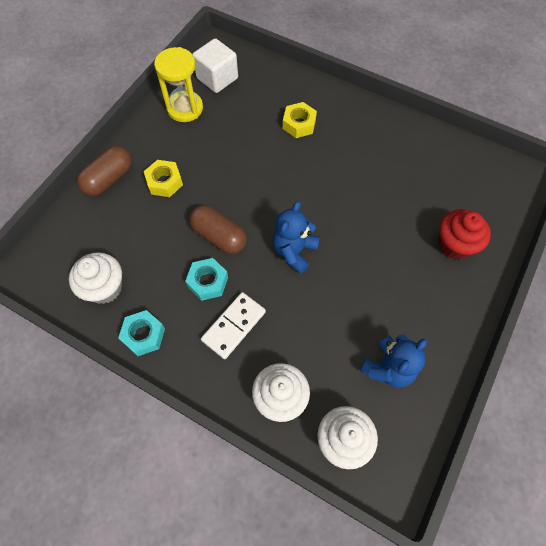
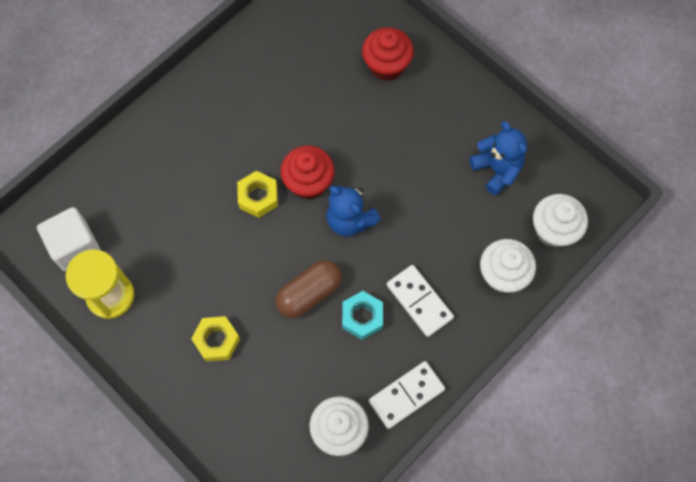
camera: 75 degrees left, 5 degrees up
brown capsule [77,146,132,196] -> none
turquoise nut [118,310,165,356] -> white domino [369,361,445,429]
yellow nut [283,102,317,138] -> yellow nut moved to [237,171,278,218]
none -> red cupcake [280,146,335,199]

